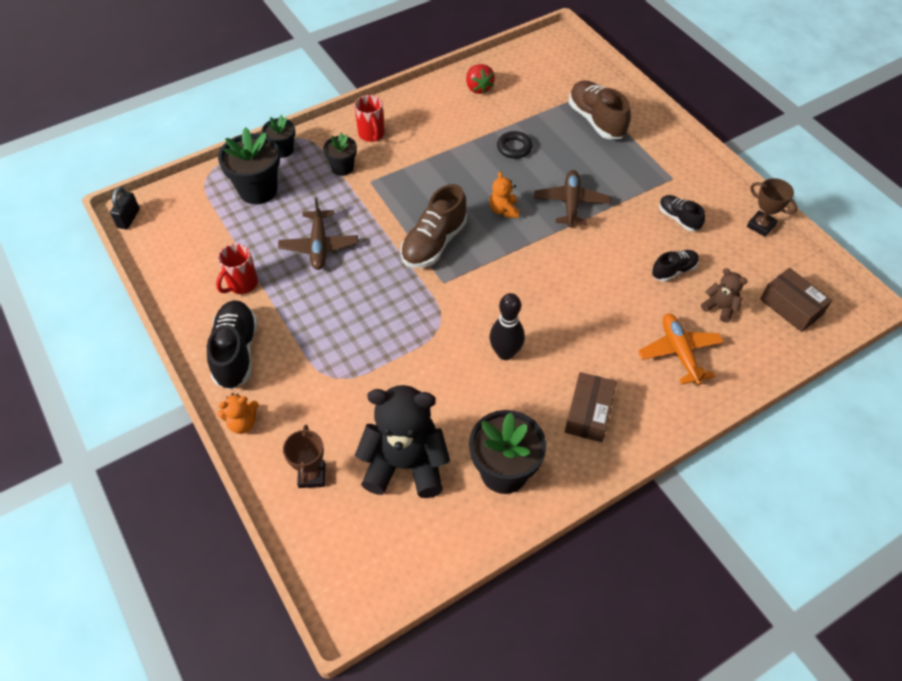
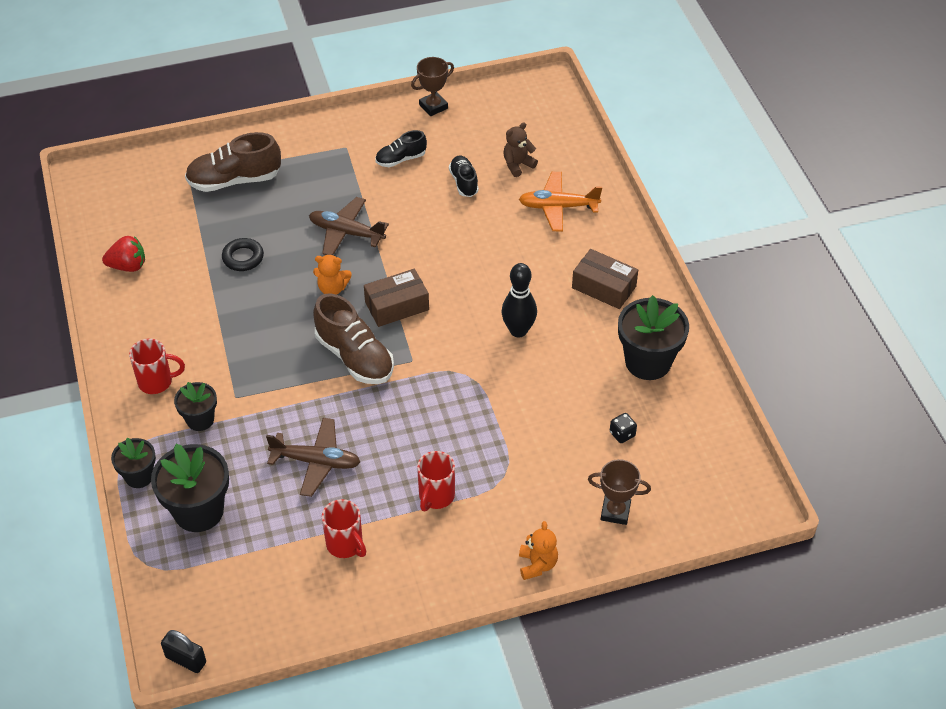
camera: 75 degrees left, 5 degrees down
black shoe [207,300,257,390] -> none
black teddy bear [355,385,450,498] -> black dice [610,413,637,443]
brown box [760,268,832,332] -> brown box moved to [364,269,429,327]
none -> red mug [417,451,455,511]

